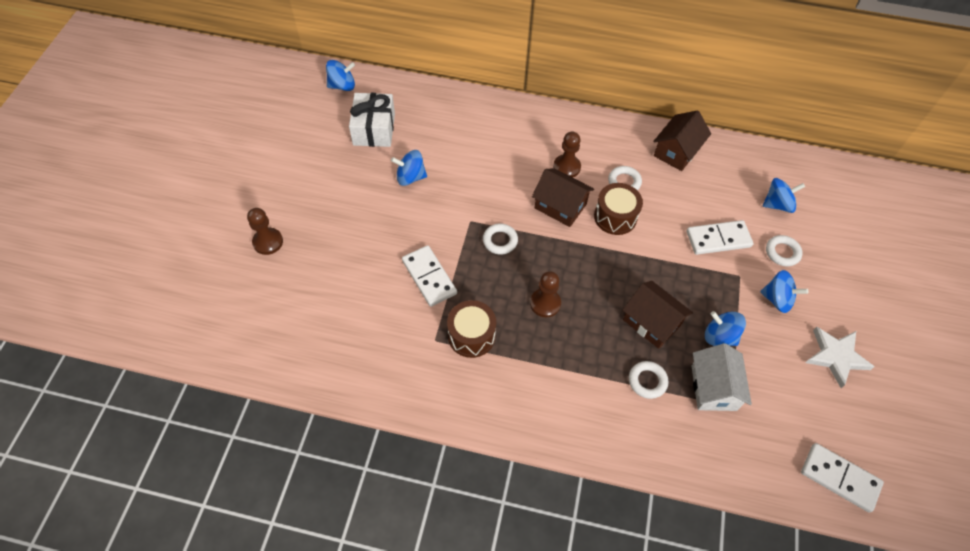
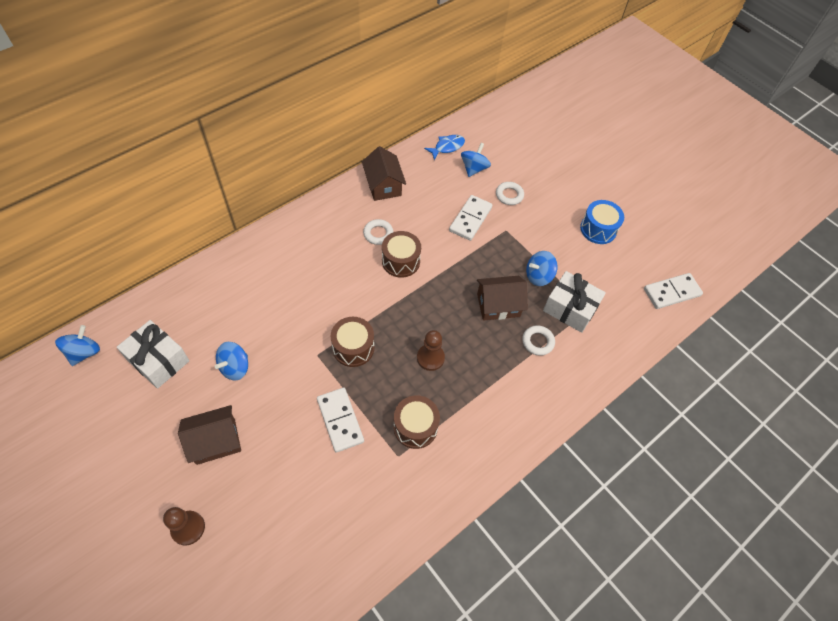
camera: 55 degrees left, 0 degrees up
white domino [402,245,457,307] -> white domino turned 60 degrees clockwise [317,388,364,453]
white ring [483,223,518,255] -> brown drum [331,317,374,367]
brown house [532,168,594,227] -> brown house moved to [178,405,241,465]
brown pawn [553,132,581,178] -> none
white house [691,343,752,411] -> white gift [543,271,606,333]
blue spinning top [760,270,808,313] -> none
white star [806,327,874,388] -> blue drum [580,200,624,244]
none -> blue fish [424,135,465,160]

